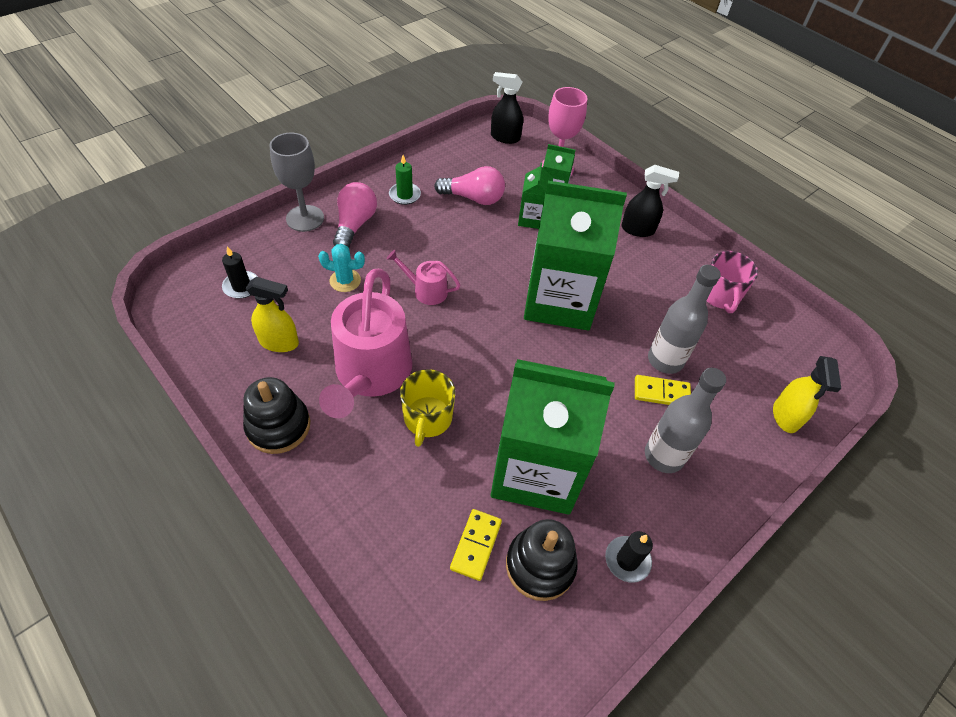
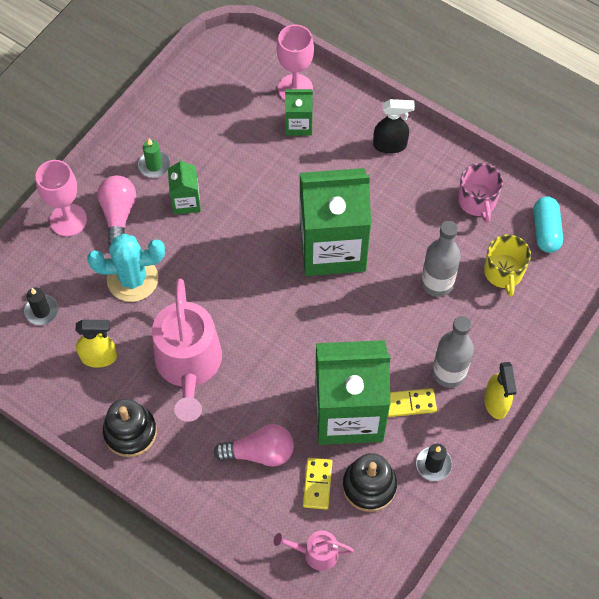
camera: 10 degrees left, 10 degrees up
grey goblet [269,133,324,232] -> pink goblet [36,160,87,237]
turquoise cactus [318,244,365,292] -> turquoise cactus [87,233,165,302], size x1.76
pink watering can [387,250,461,305] -> pink watering can moved to [274,531,354,571]
yellow mug [400,369,456,447] -> yellow mug moved to [484,234,531,297]
pink light bulb [434,166,505,205] -> pink light bulb moved to [214,424,294,467]
black spray bottle [491,72,523,144] -> none
green carton [518,162,553,229] -> green carton moved to [168,159,201,214]
yellow domino [635,375,691,405] -> yellow domino moved to [388,388,437,417]
yellow spray bottle [773,356,841,433] -> yellow spray bottle moved to [484,362,517,419]
none -> turquoise capsule [534,197,563,253]

